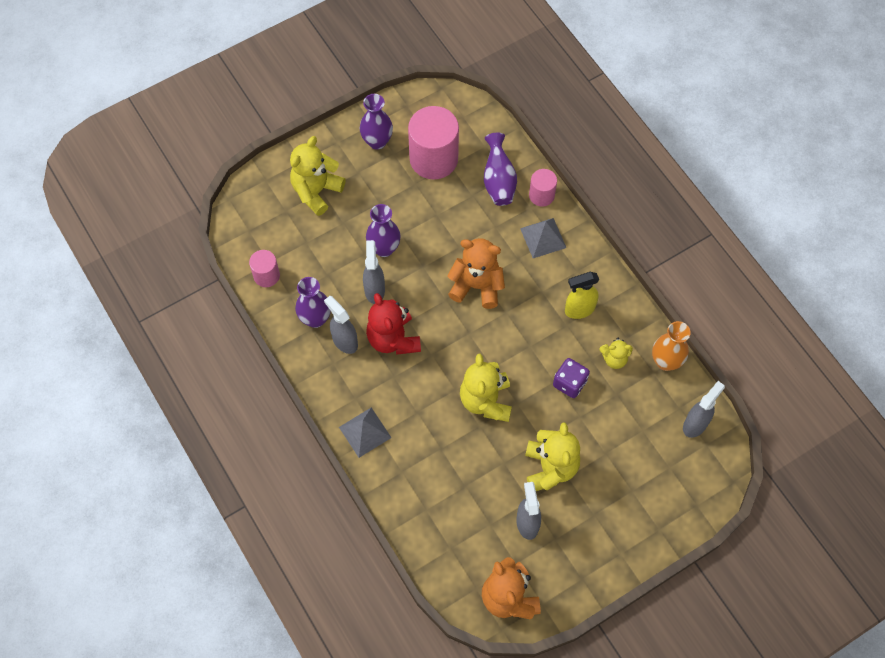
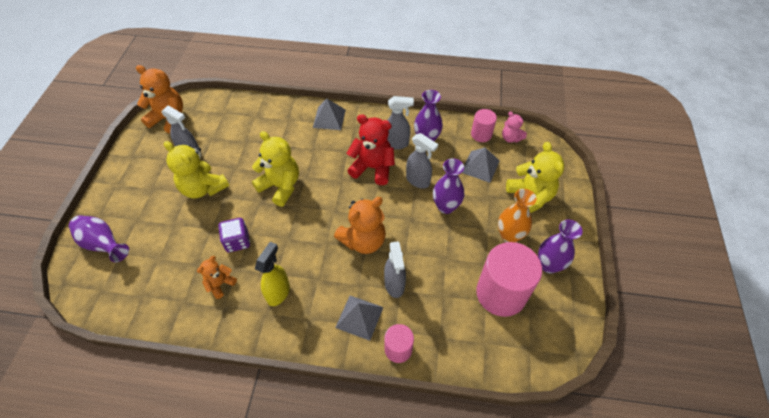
camera: 130 degrees right, 10 degrees down
purple vase [484,133,517,206] -> purple vase moved to [69,215,129,262]
yellow teddy bear [600,338,633,369] -> orange teddy bear [197,256,237,299]
orange vase [652,321,691,371] -> orange vase moved to [498,189,537,242]
grey spray bottle [683,381,725,438] -> grey spray bottle moved to [384,241,406,298]
none -> grey pyramid [462,147,499,183]
none -> pink teddy bear [502,111,527,143]

